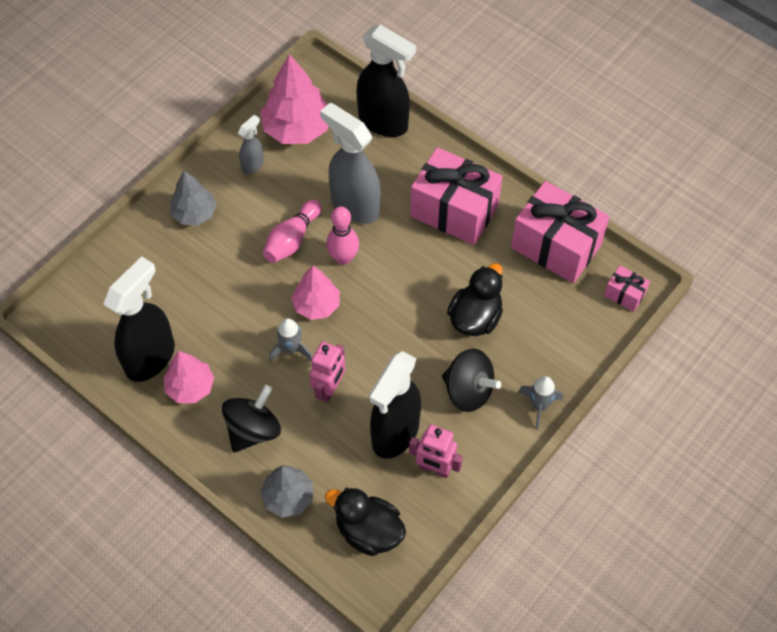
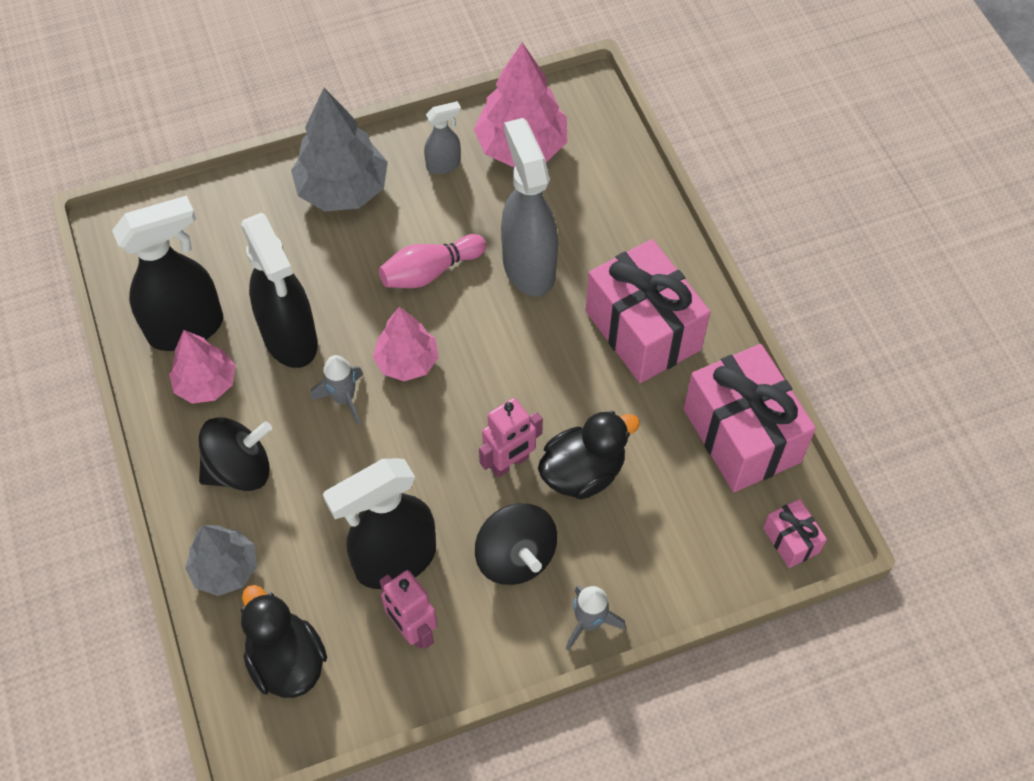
camera: 30 degrees right, 0 degrees up
grey tree [170,171,217,225] -> grey tree [291,88,388,211], size x1.58
pink robot [309,341,345,402] -> pink robot moved to [479,398,543,478]
pink bowling pin [326,207,359,265] -> none
black spray bottle [357,25,416,137] -> black spray bottle moved to [241,213,318,368]

